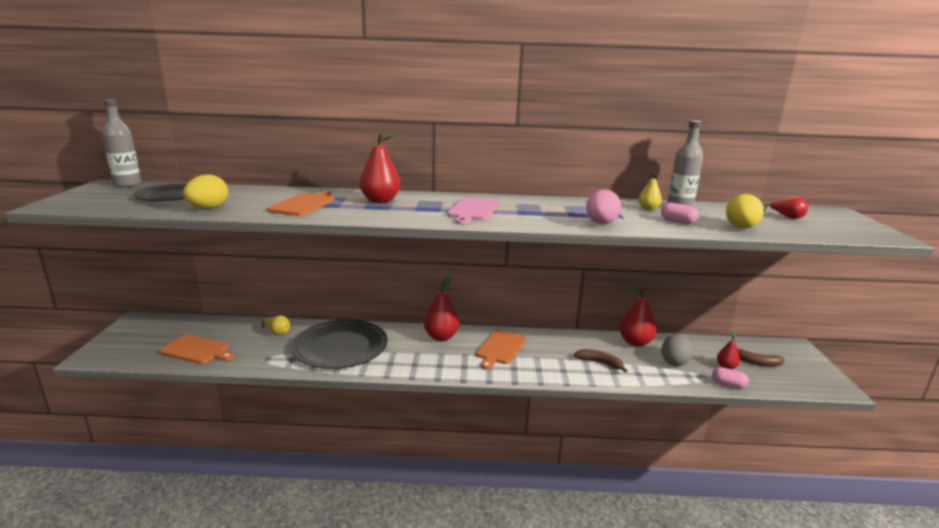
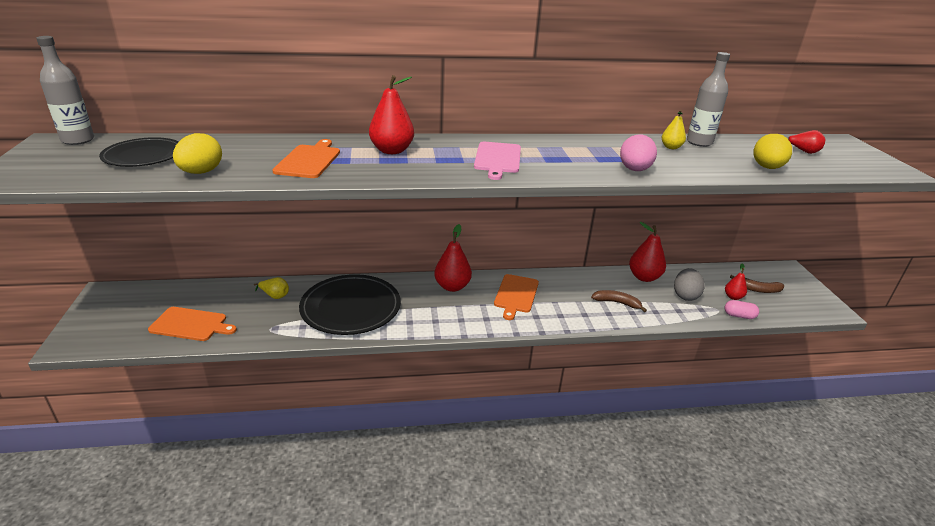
camera: 10 degrees left, 10 degrees up
pink capsule [661,203,699,224] -> none

